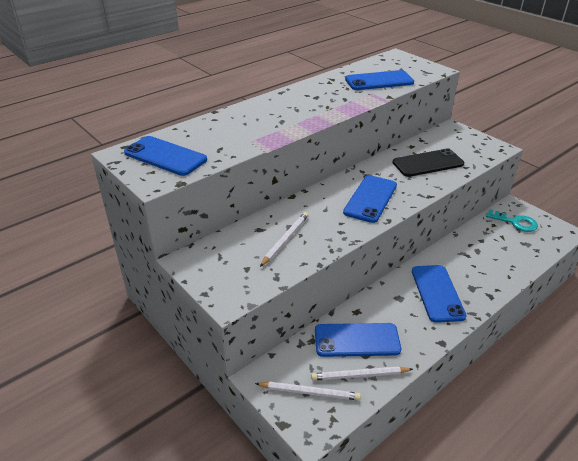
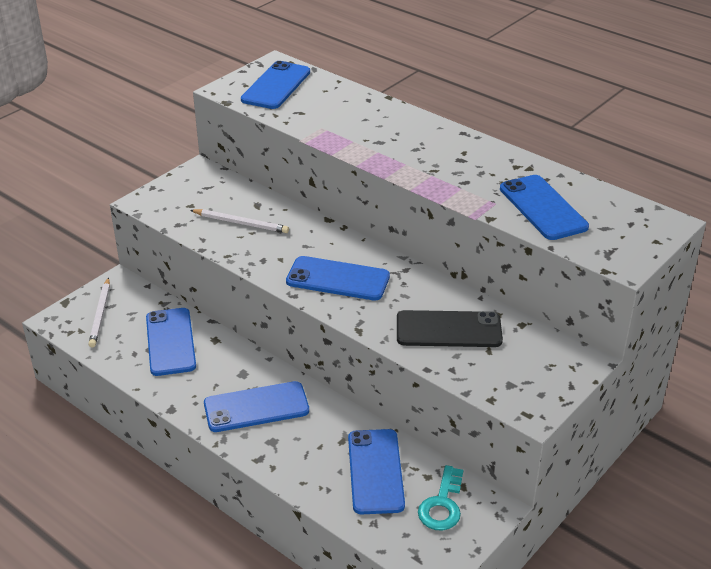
camera: 80 degrees right, 0 degrees up
white pencil [311,366,413,381] -> none
black phone [392,148,464,177] -> black phone turned 60 degrees counterclockwise [397,310,503,347]
none -> blue phone [348,429,405,514]

